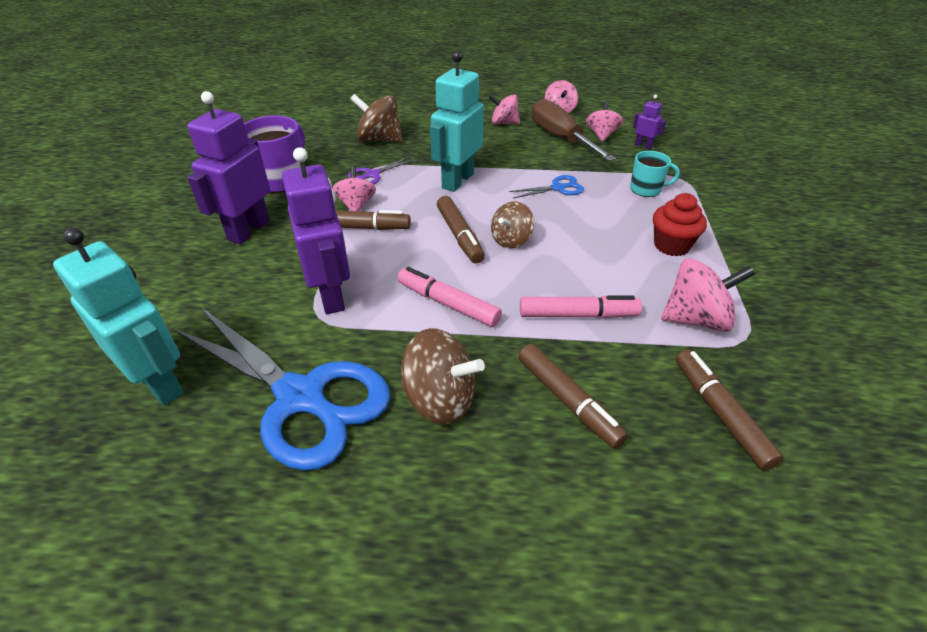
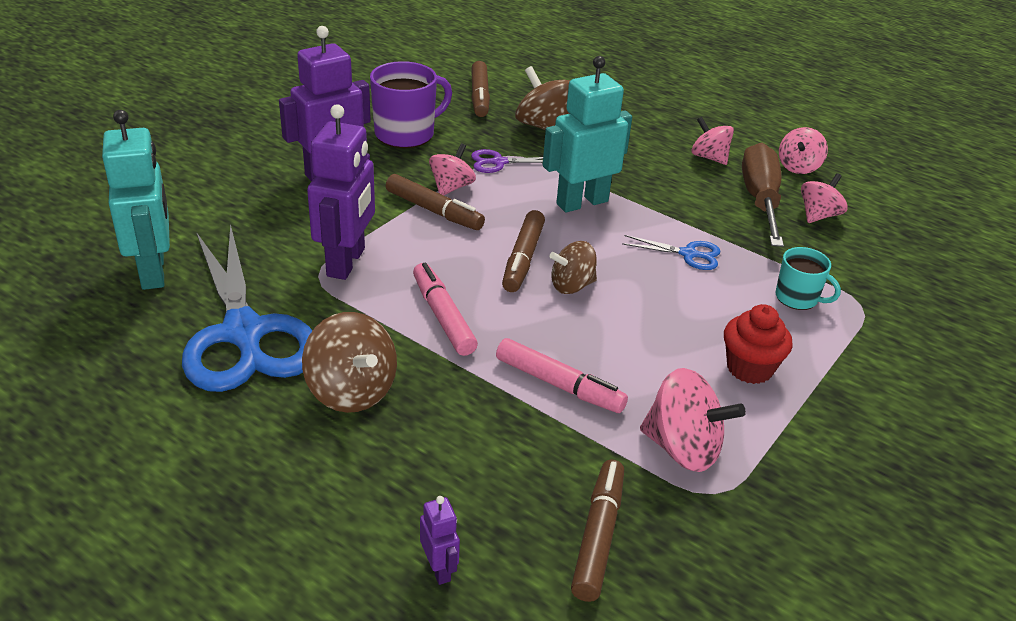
camera: 30 degrees right, 5 degrees down
brown marker [518,344,628,449] -> brown marker moved to [471,61,490,117]
purple robot [633,95,666,149] -> purple robot moved to [420,496,460,585]

